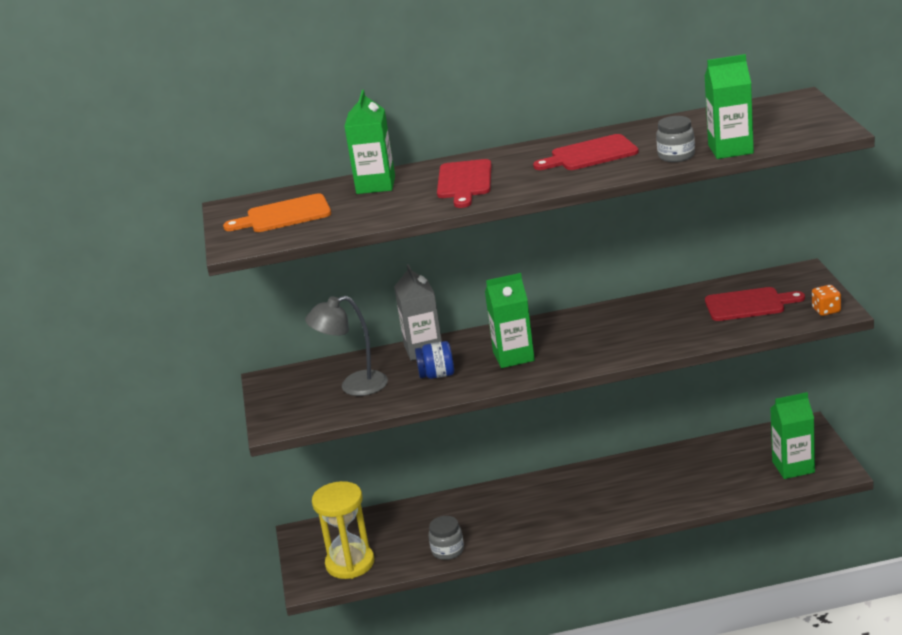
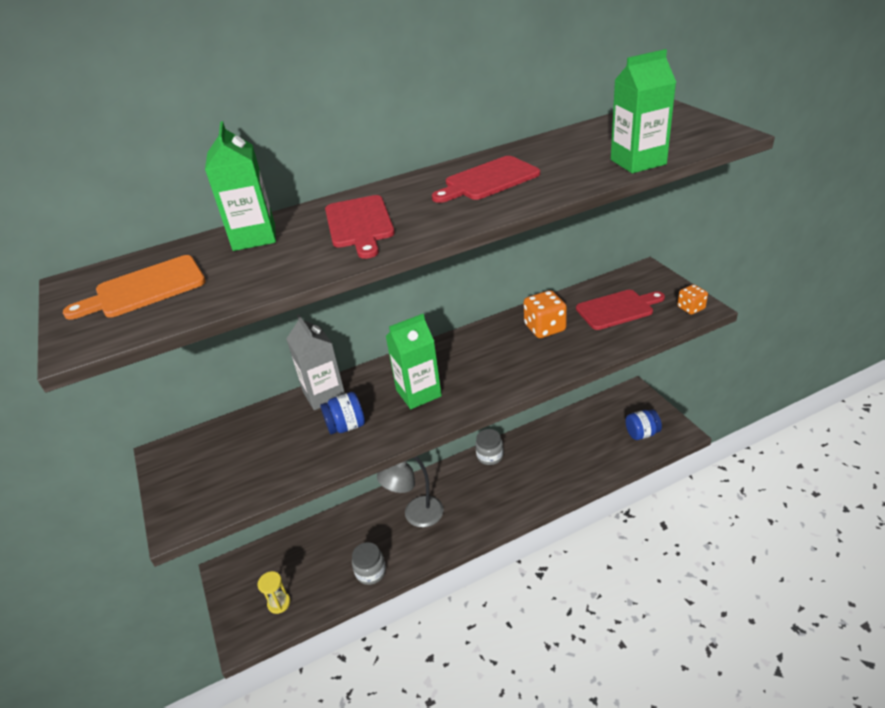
camera: 15 degrees left, 10 degrees up
grey lamp [305,296,388,396] -> grey lamp moved to [377,456,444,527]
yellow hourglass [312,481,374,579] -> yellow hourglass [257,571,290,614], size x0.48
grey jar [656,116,695,162] -> grey jar moved to [475,429,504,465]
green carton [770,392,815,479] -> blue jar [625,409,662,440]
none -> orange dice [523,290,567,338]

